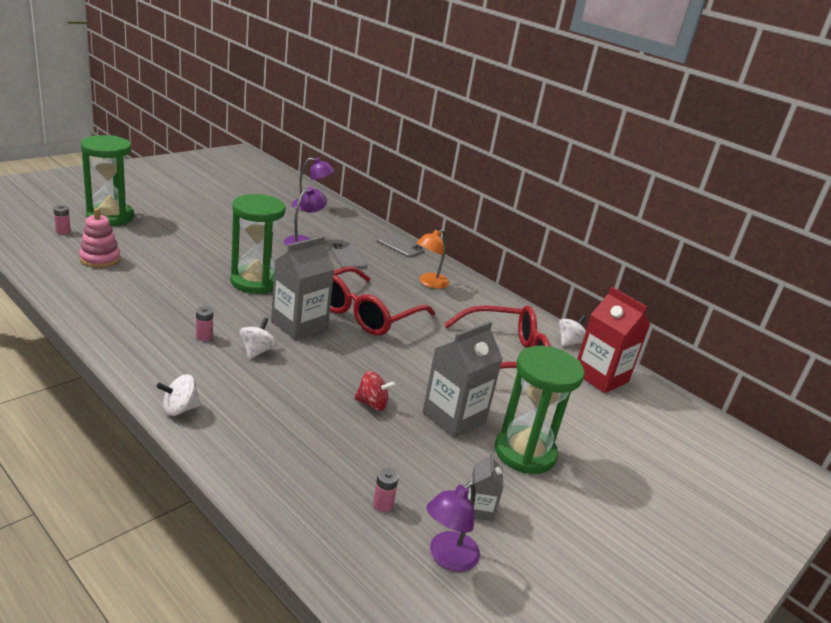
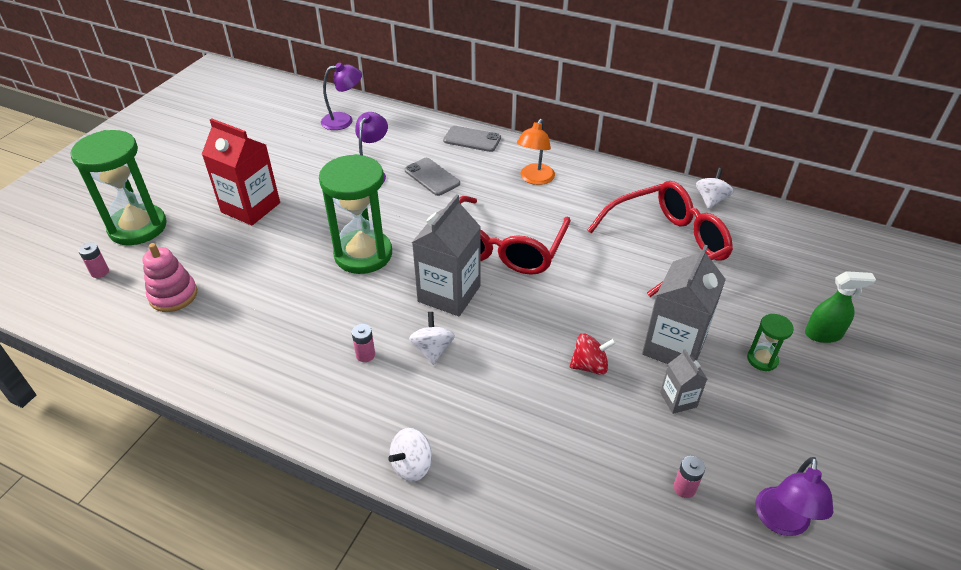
camera: 15 degrees left, 15 degrees up
grey carton [467,452,504,521] -> grey carton moved to [660,349,707,414]
green hourglass [495,346,585,474] -> green hourglass [747,314,794,371], size x0.45
red carton [577,287,650,393] -> red carton moved to [202,118,280,226]
none -> green spray bottle [805,271,876,343]

